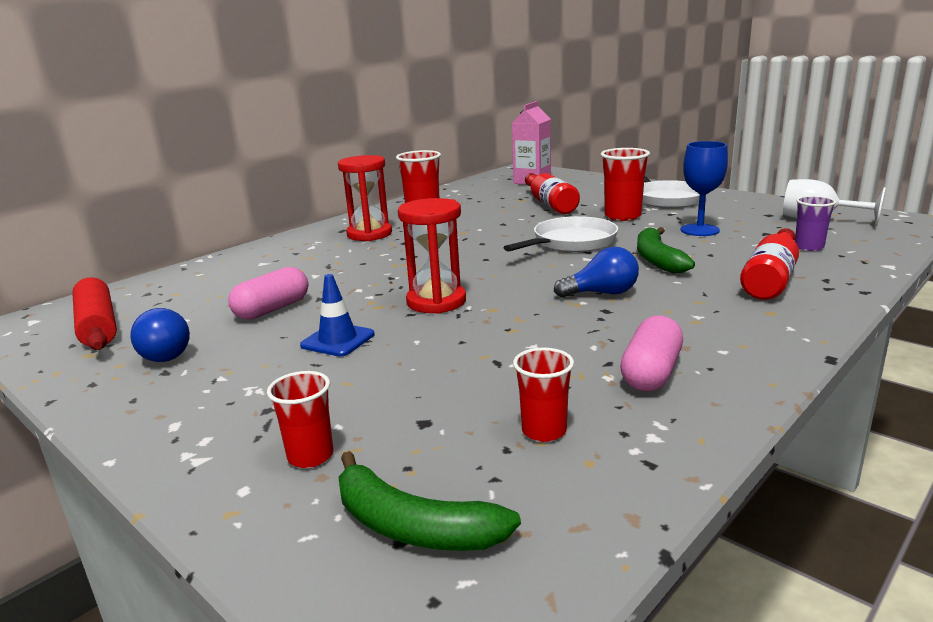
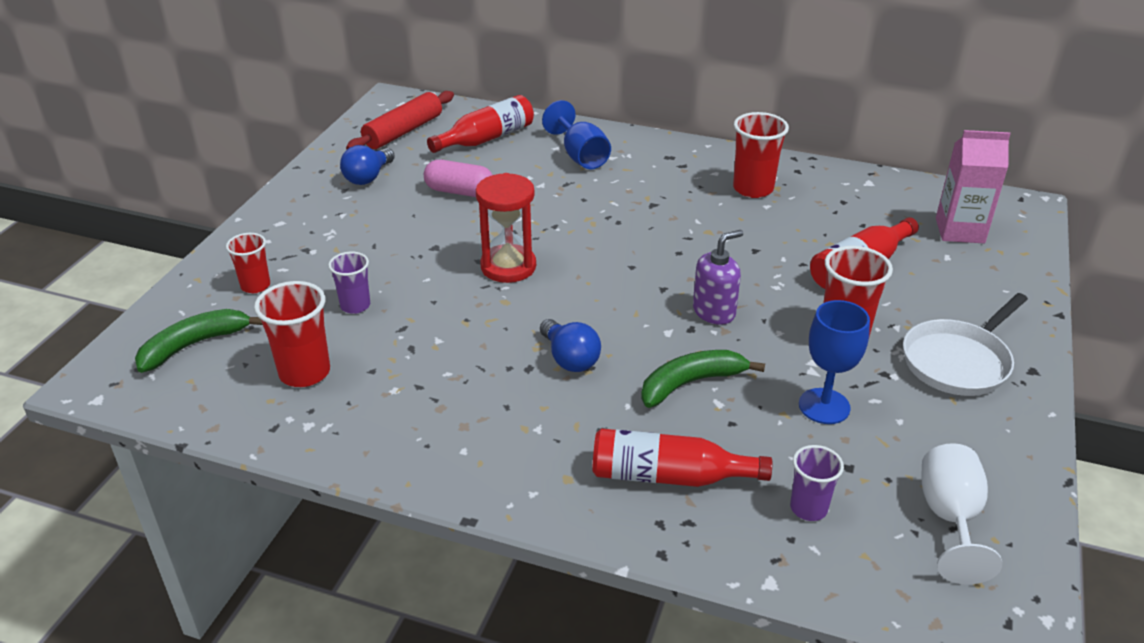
camera: 65 degrees right, 15 degrees up
blue traffic cone [300,274,375,357] -> none
red hourglass [338,155,392,241] -> none
green banana [338,451,521,551] -> green banana turned 45 degrees clockwise [135,309,263,373]
white pan [503,216,618,252] -> purple soap dispenser [693,230,743,325]
red cup [513,347,574,442] -> red cup [254,281,330,387], size x1.58
pink capsule [620,315,683,391] -> none
none -> purple cup [328,252,370,314]
none -> red bottle [427,95,534,153]
none -> blue goblet [542,100,611,169]

